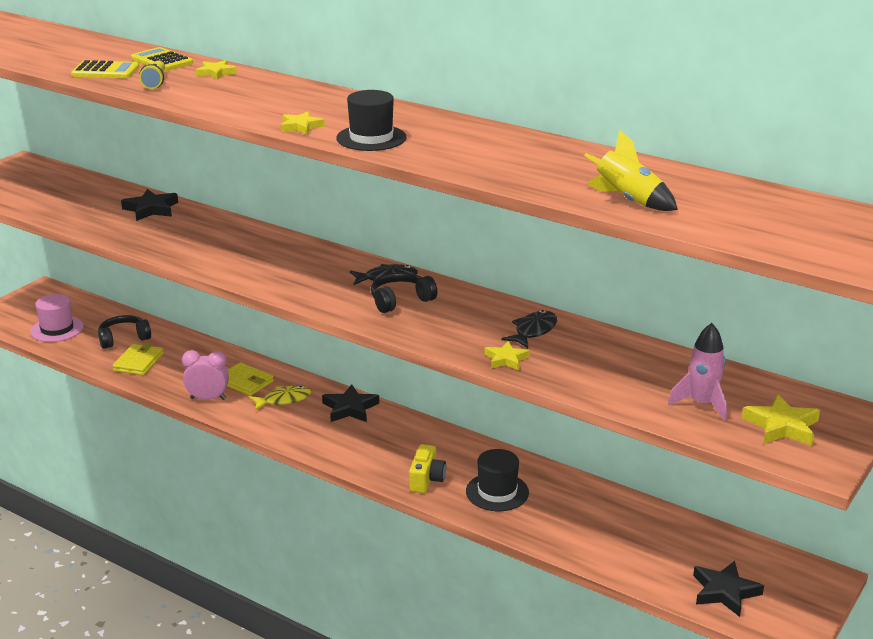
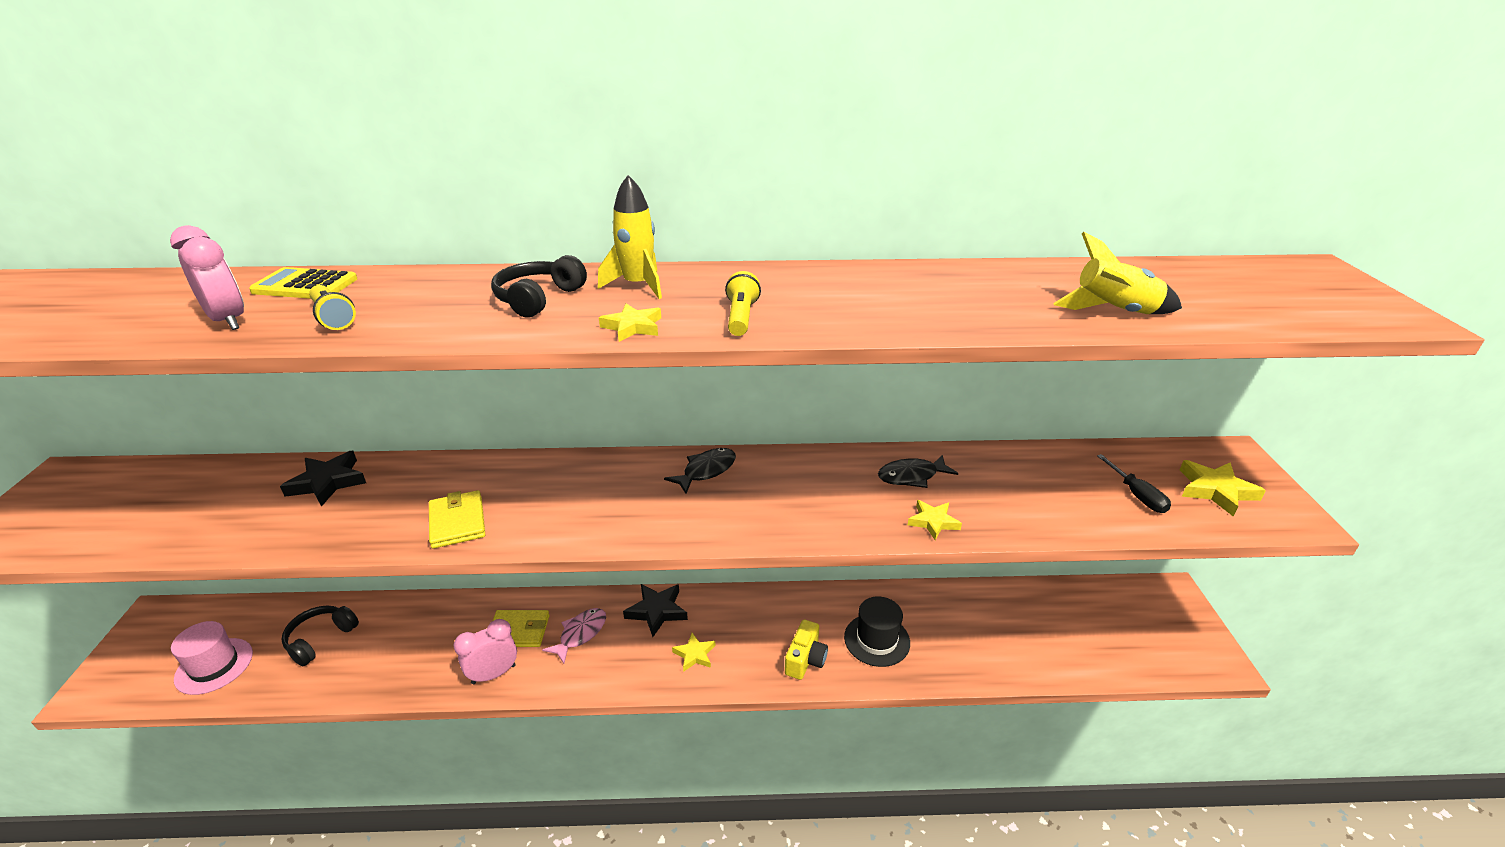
camera: 35 degrees left, 5 degrees up
yellow calculator [71,60,139,78] -> pink clock [170,225,244,330]
yellow wallet [113,343,163,375] -> yellow wallet moved to [429,490,485,549]
yellow star [196,60,237,80] -> yellow star moved to [672,633,715,672]
yellow fish [249,386,311,411] -> pink fish [542,608,606,664]
black hat [336,90,406,151] -> yellow flashlight [725,271,761,336]
black headphones [371,272,437,313] -> black headphones moved to [491,255,587,318]
yellow camera [409,444,446,493] -> yellow camera turned 45 degrees clockwise [785,620,828,680]
black fish [502,310,557,348] -> black fish turned 105 degrees counterclockwise [878,455,958,488]
pink rocket [668,323,727,421] -> black screwdriver [1097,454,1171,513]
black star [693,561,764,617] -> none
none -> yellow rocket [598,175,662,299]

